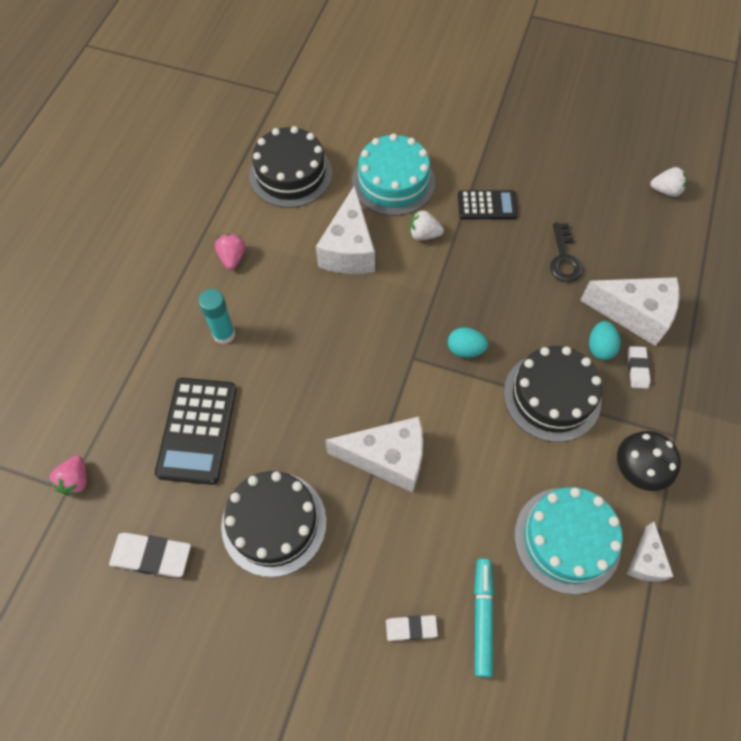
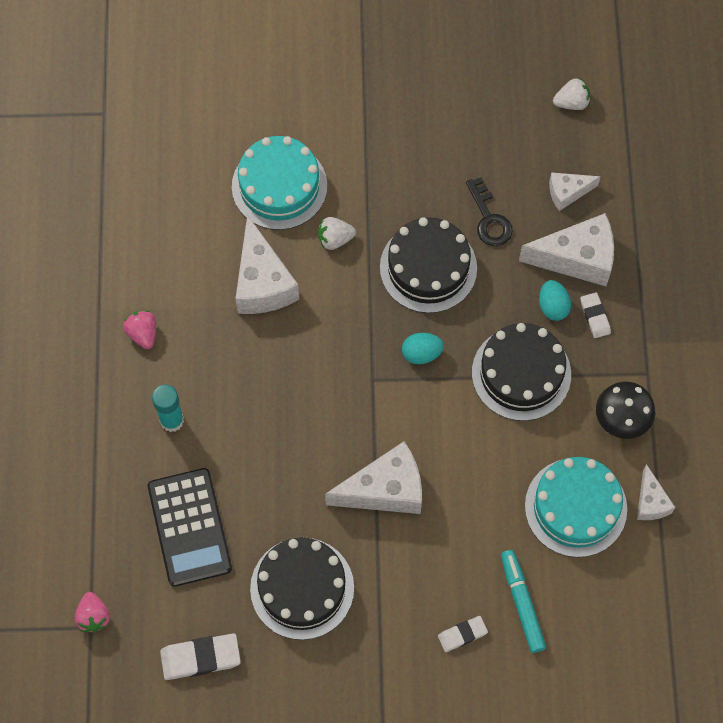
camera: 20 degrees left, 5 degrees up
black cake [249,126,332,208] -> black cake moved to [380,217,477,313]
black calculator [458,190,518,220] -> none
none -> white cheese [549,172,601,211]

